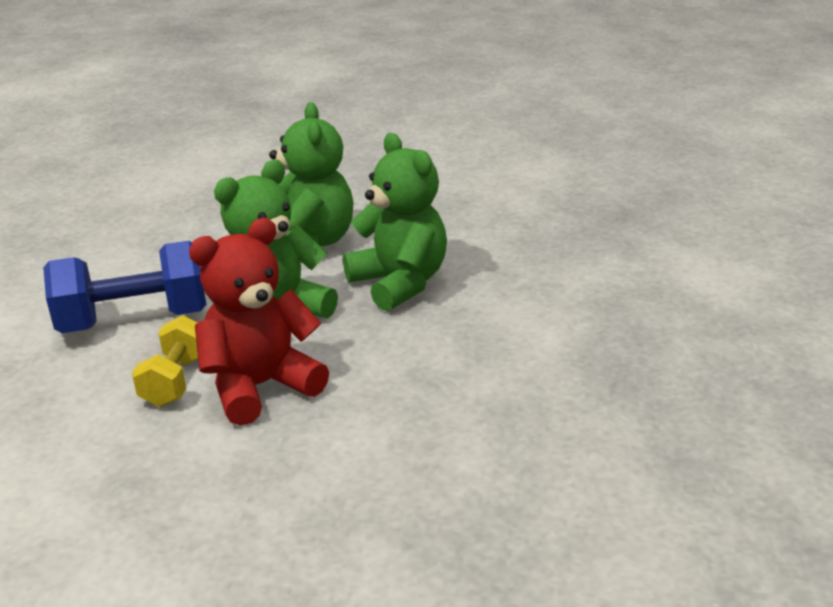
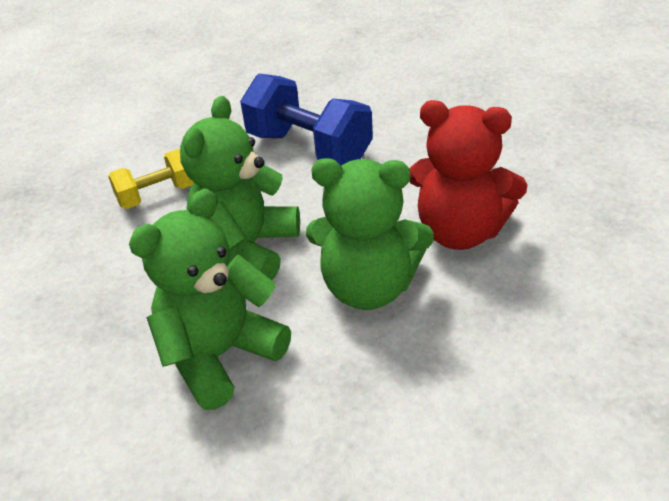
camera: 125 degrees left, 10 degrees up
blue dumbbell [43,241,206,333] -> blue dumbbell moved to [240,74,373,166]
yellow dumbbell [132,315,198,407] -> yellow dumbbell moved to [108,149,194,209]

